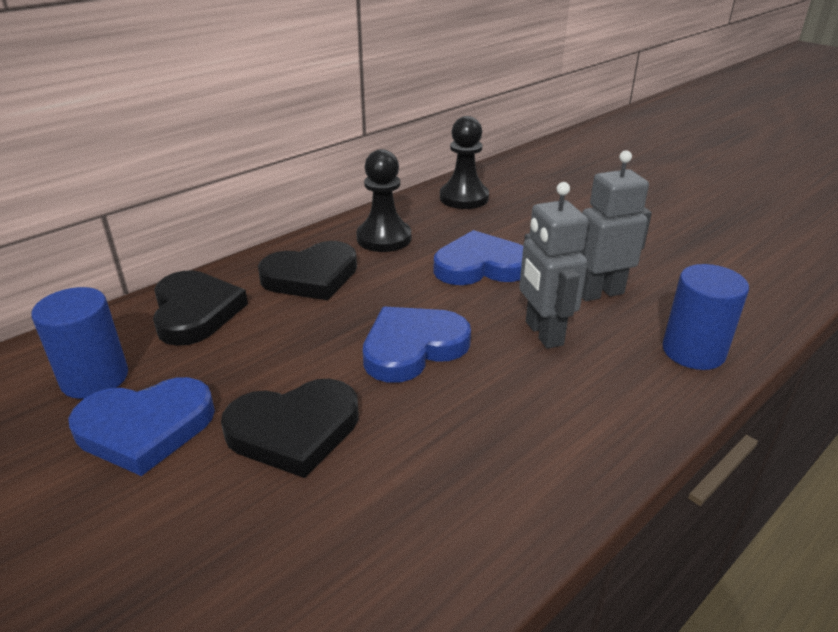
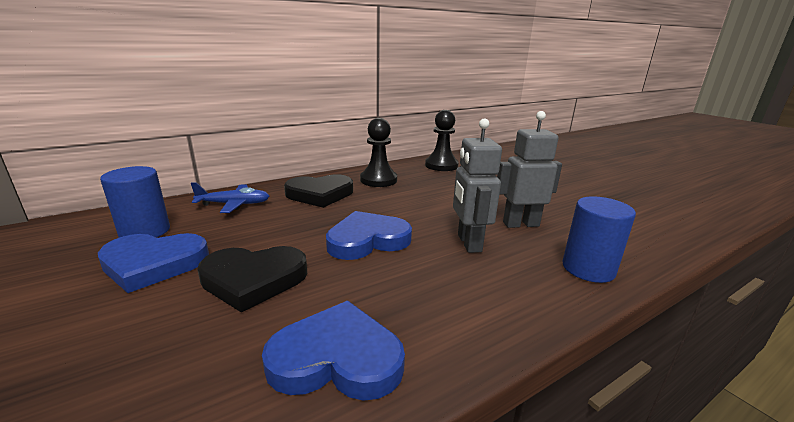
camera: 10 degrees right, 10 degrees down
black heart [153,270,248,346] -> blue plane [191,182,269,213]
blue heart [434,230,523,285] -> blue heart moved to [262,301,405,401]

